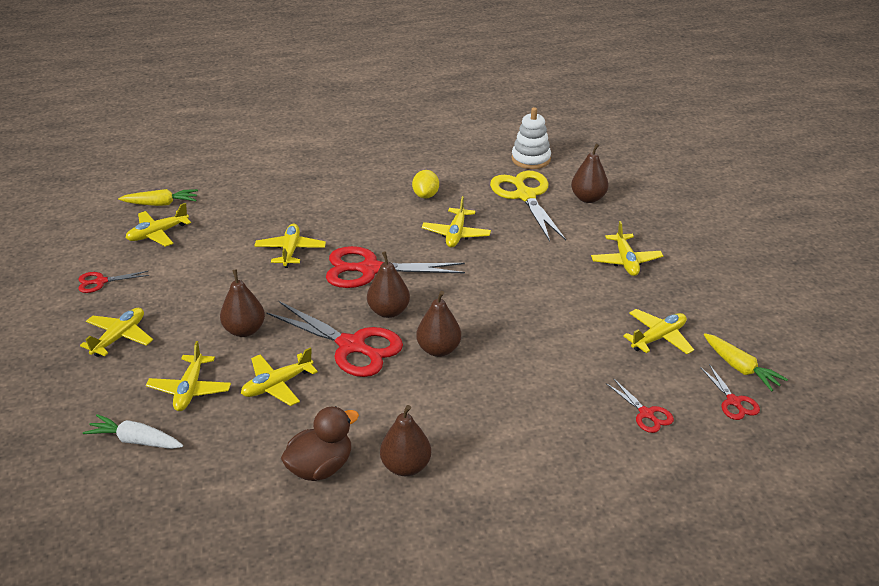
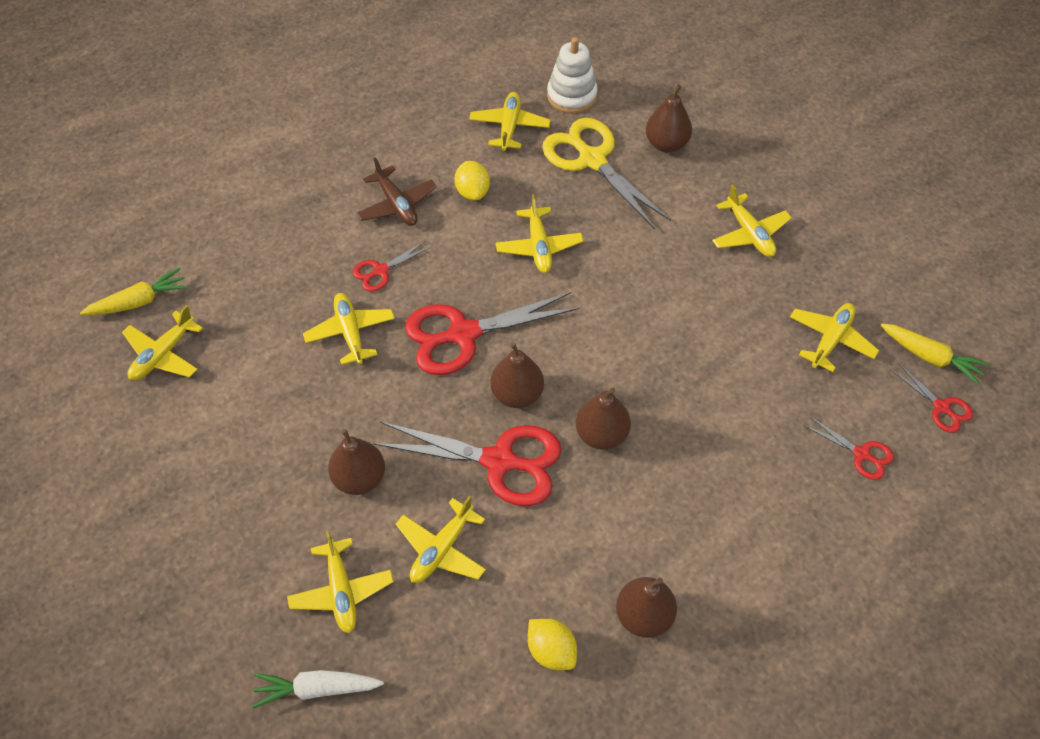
camera: 20 degrees left, 20 degrees up
red scissors [78,271,149,293] -> red scissors moved to [353,241,431,292]
yellow plane [80,308,153,357] -> yellow plane moved to [469,92,550,151]
brown duck [281,406,359,481] -> yellow lemon [528,619,577,670]
none -> brown plane [356,157,437,226]

